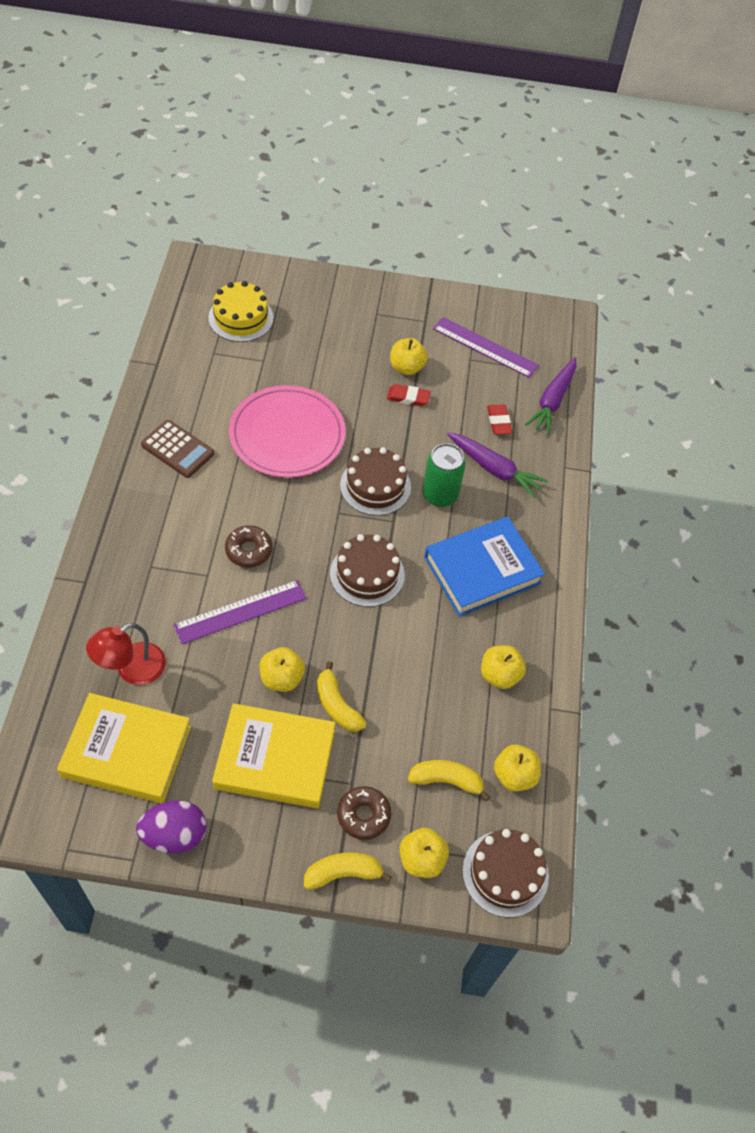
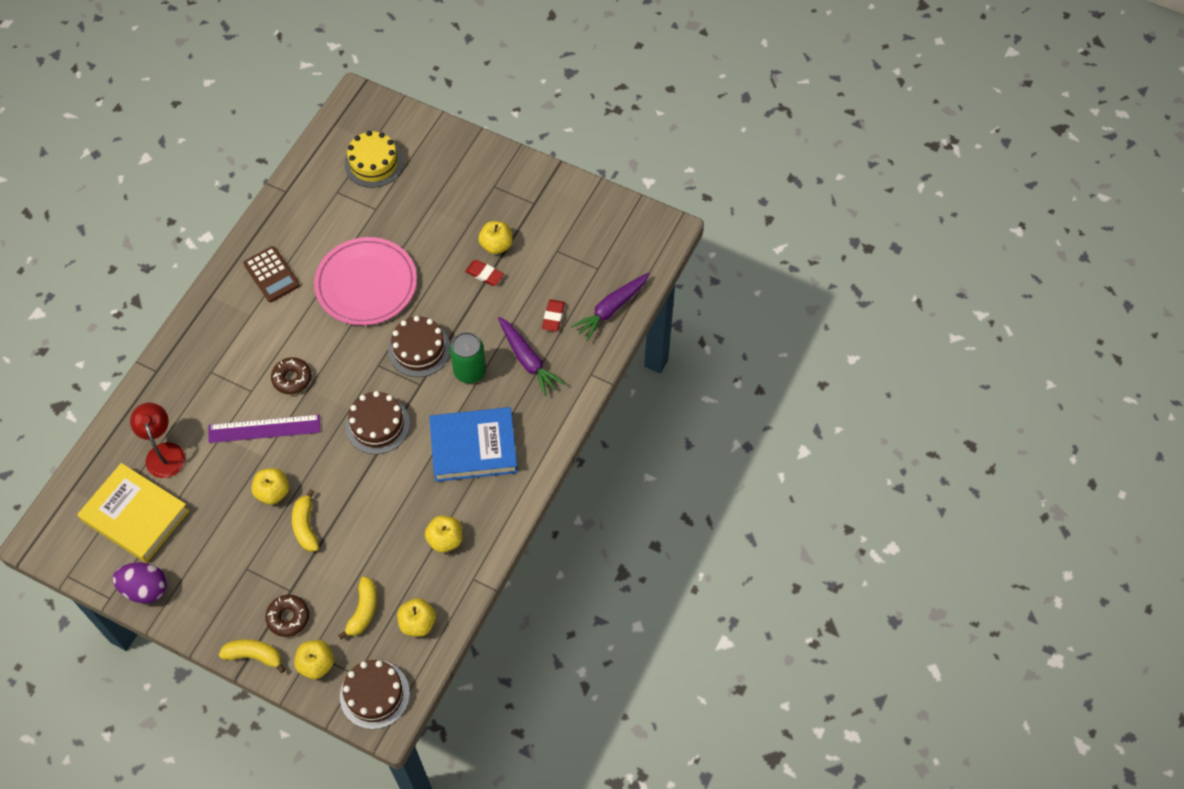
camera: 25 degrees right, 5 degrees up
red lamp [86,623,166,685] -> red lamp turned 90 degrees clockwise [130,403,185,478]
yellow book [212,703,335,808] -> none
yellow banana [408,760,490,801] -> yellow banana turned 75 degrees clockwise [338,576,377,639]
purple ruler [433,317,539,378] -> none

